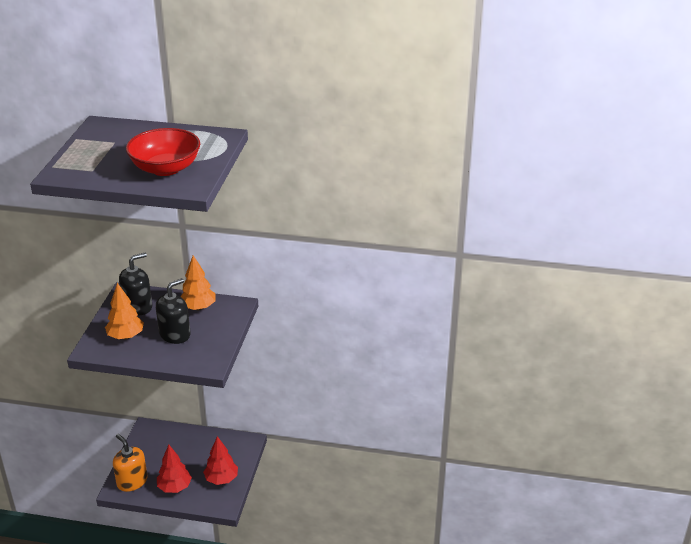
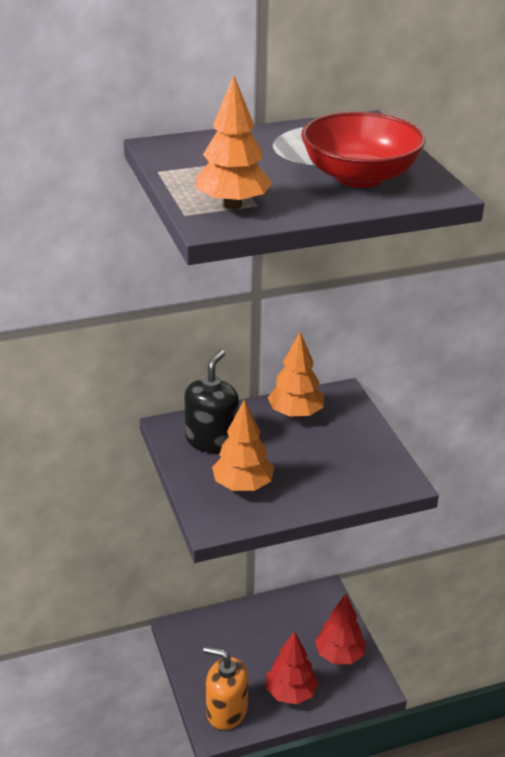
camera: 30 degrees left, 0 degrees up
black soap dispenser [156,278,191,344] -> none
none -> orange tree [196,75,272,209]

